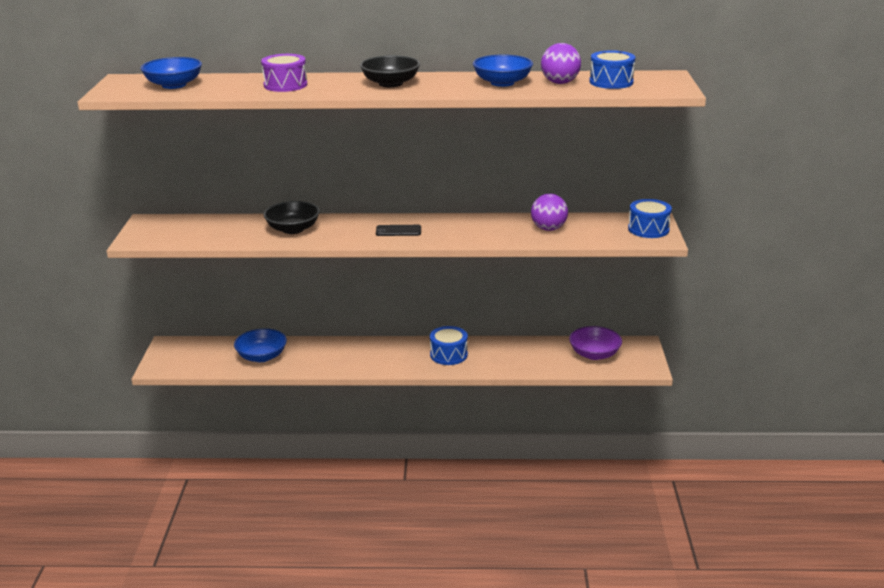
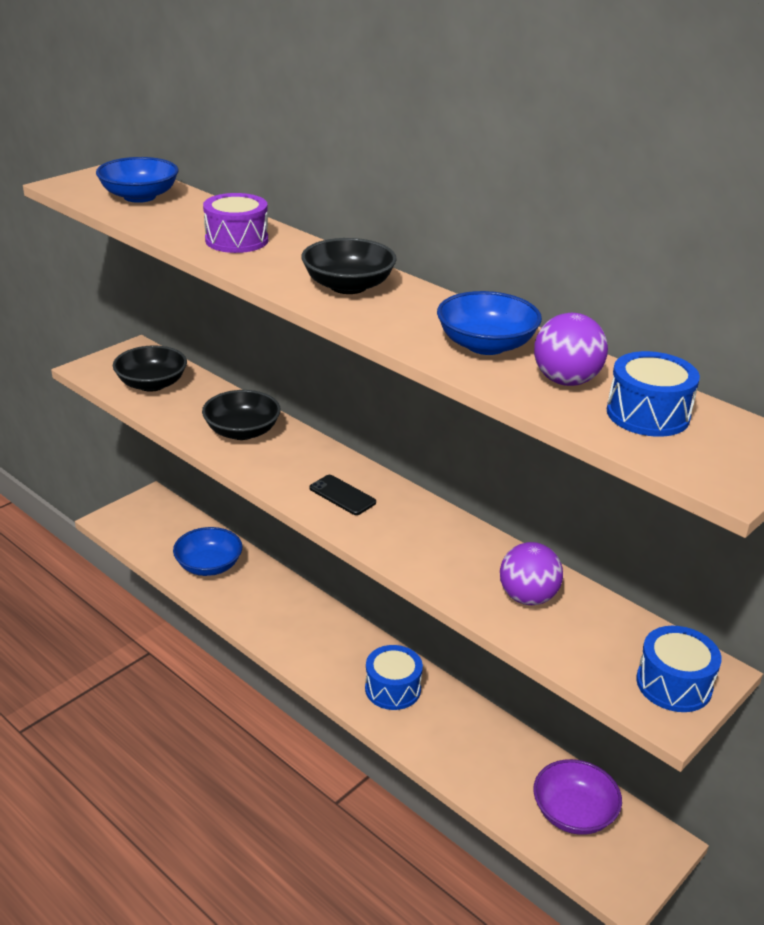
camera: 40 degrees right, 5 degrees up
none -> black bowl [113,345,187,392]

